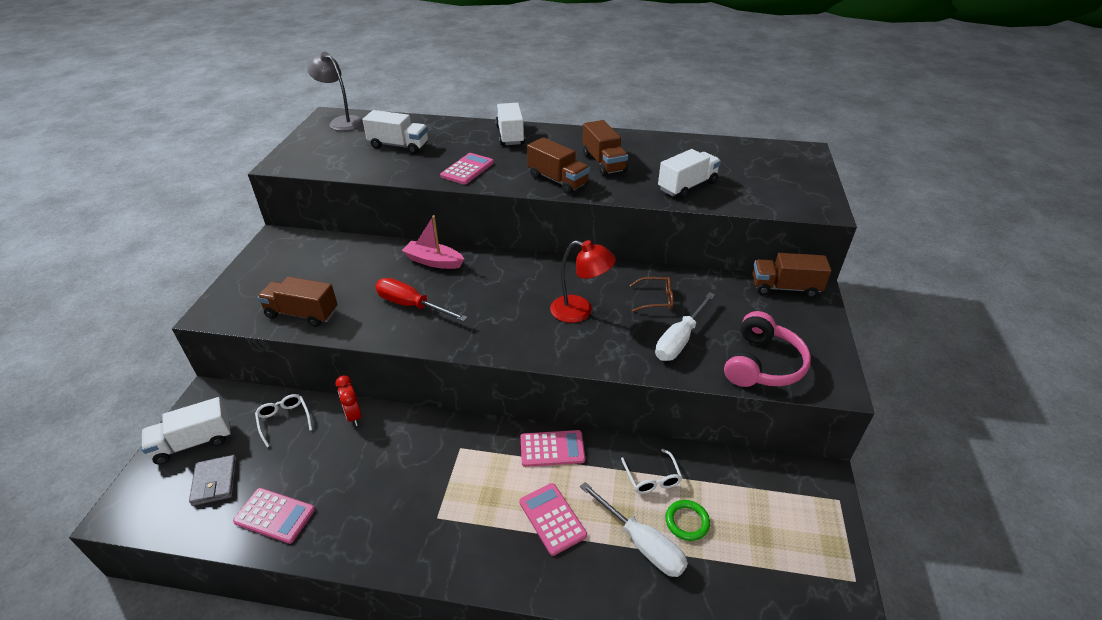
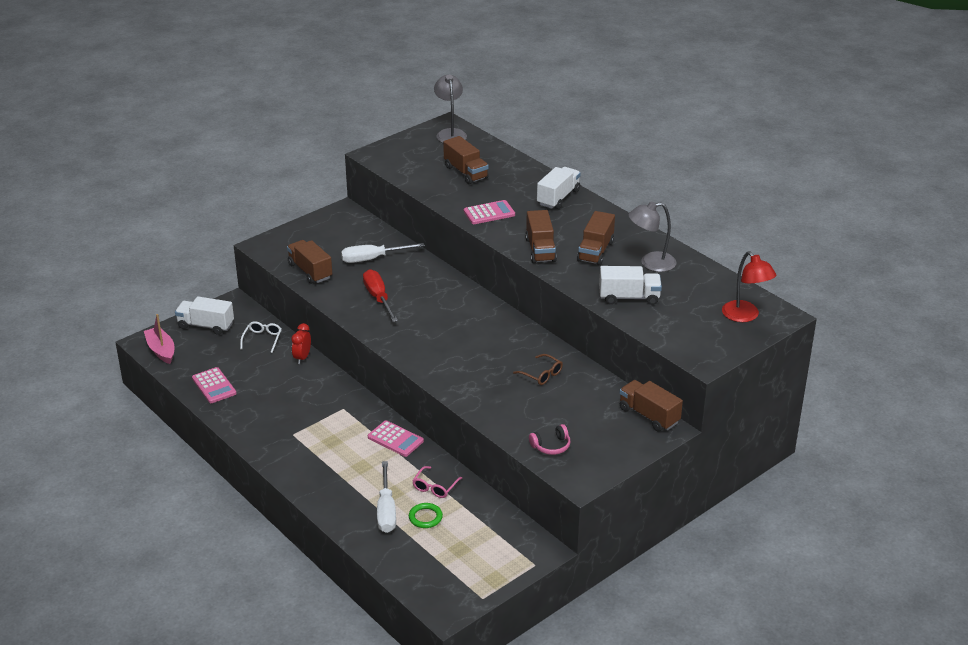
camera: 40 degrees right, 5 degrees down
grey wallet [189,455,237,506] -> none
white truck [363,110,428,154] -> brown truck [443,136,489,184]
pink boat [402,215,464,269] -> pink boat moved to [144,314,174,364]
pink calculator [519,483,587,556] -> none
red lamp [550,240,616,323] -> red lamp moved to [722,251,777,322]
white glasses [621,449,682,494] -> pink glasses [412,466,462,498]
white screwdriver [655,292,715,361] -> white screwdriver moved to [341,243,425,263]
pink headphones [724,311,811,387] -> pink headphones [529,424,570,455], size x0.55
none -> grey lamp [629,202,676,272]

